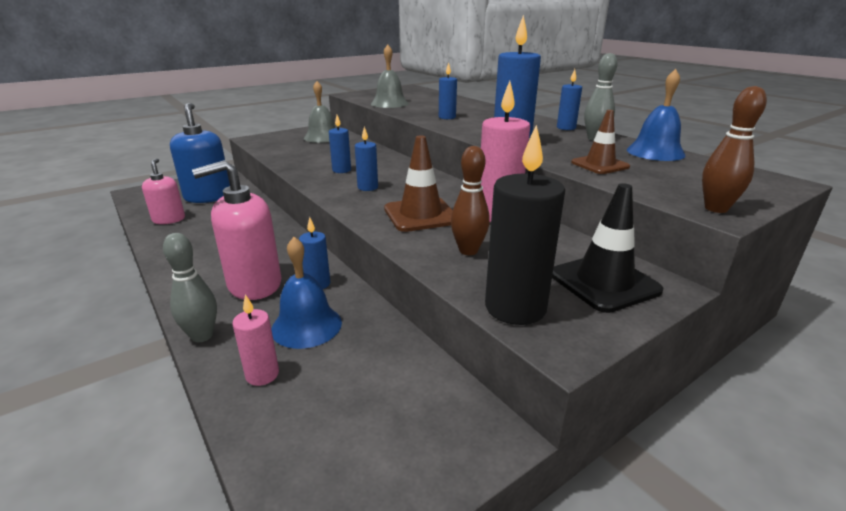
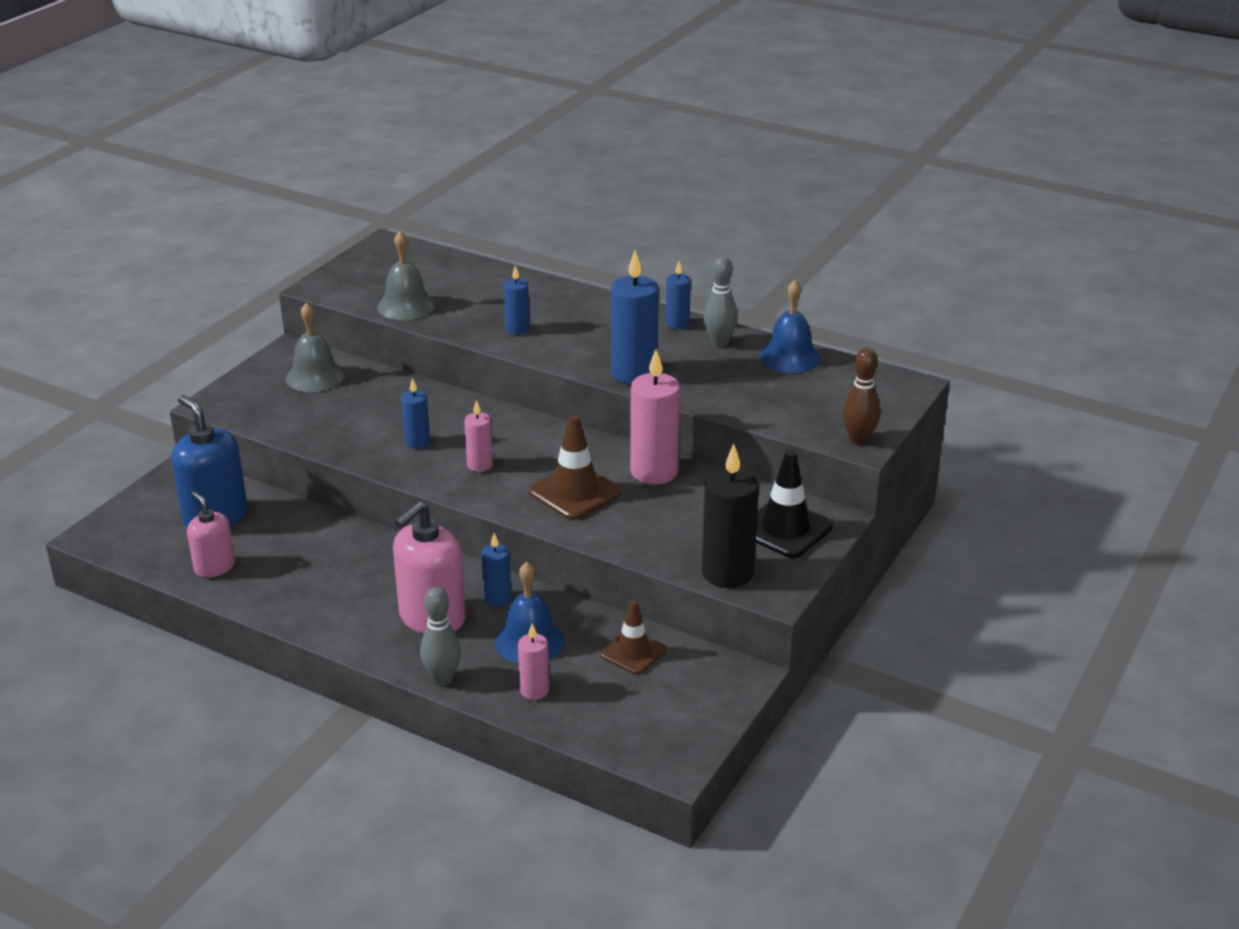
camera: 25 degrees left, 5 degrees up
blue candle [355,127,378,191] -> pink candle [464,400,493,472]
brown bowling pin [451,146,490,255] -> none
brown traffic cone [571,110,630,174] -> brown traffic cone moved to [600,600,666,675]

